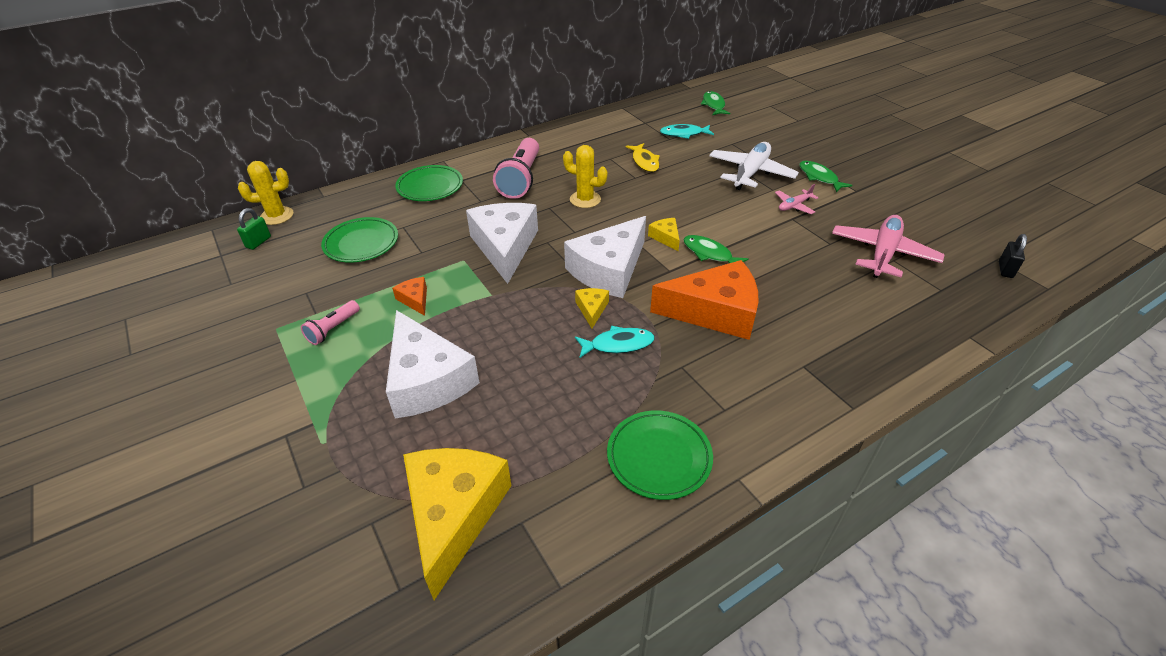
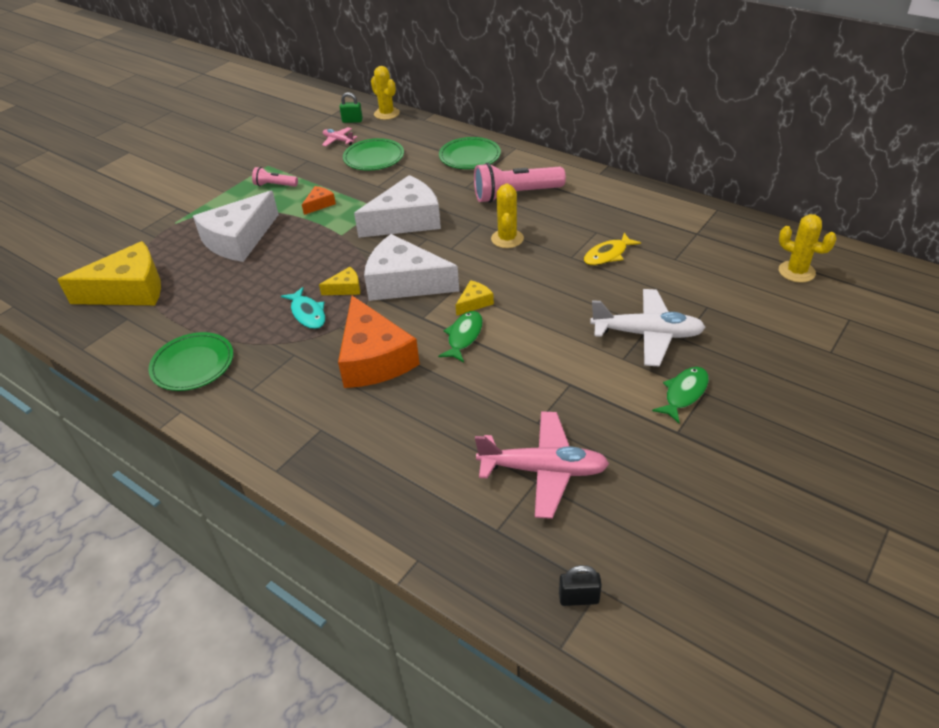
camera: 70 degrees right, 0 degrees up
turquoise fish [660,124,714,139] -> none
green fish [701,91,730,115] -> yellow cactus [779,214,837,283]
pink plane [775,184,818,214] -> pink plane moved to [322,127,357,146]

